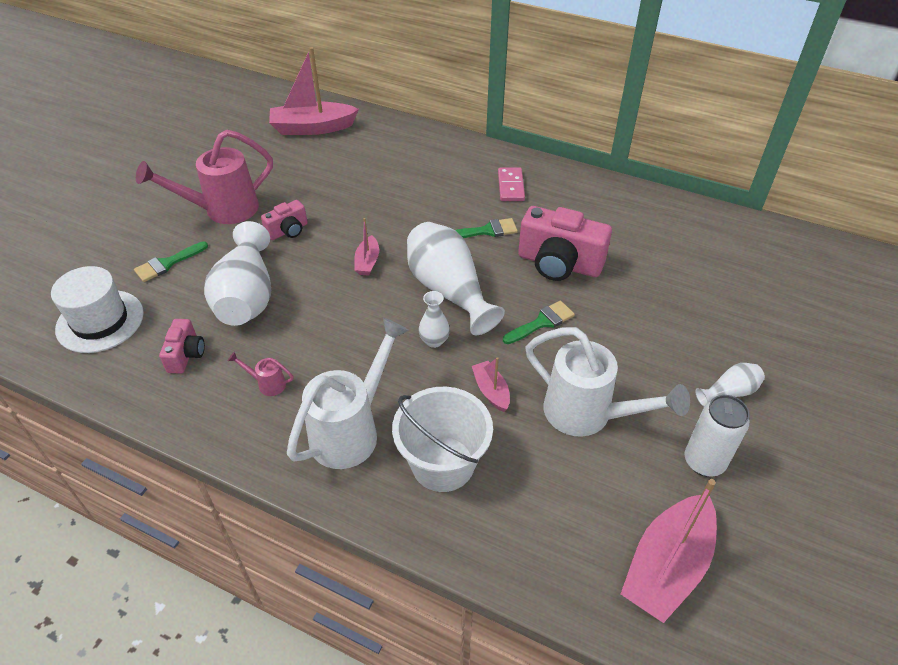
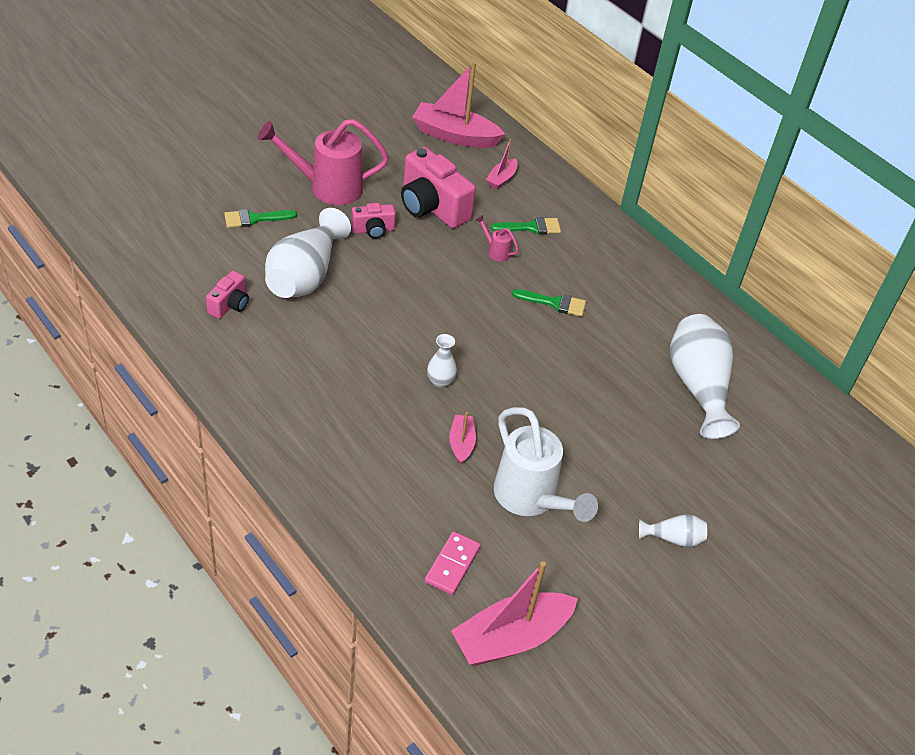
camera: 20 degrees right, 0 degrees up
white hat [51,266,144,353] -> none
pink watering can [228,352,293,396] -> pink watering can moved to [476,215,519,262]
white watering can [287,318,409,469] -> none
pink boat [354,218,379,276] -> pink boat moved to [486,139,518,189]
white bucket [392,387,493,492] -> none
white vase [407,222,505,335] -> white vase moved to [670,314,740,439]
pink domino [498,168,525,201] -> pink domino moved to [425,531,481,595]
green brush [503,301,575,344] -> green brush moved to [491,217,561,234]
pink camera [518,206,612,281] -> pink camera moved to [401,147,476,228]
white can [684,395,750,476] -> none

